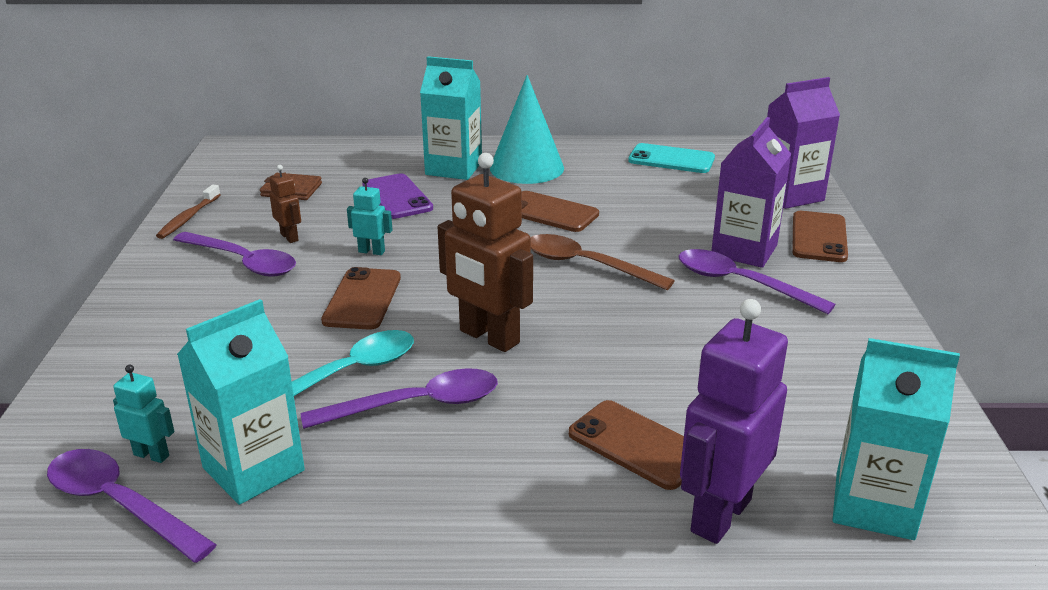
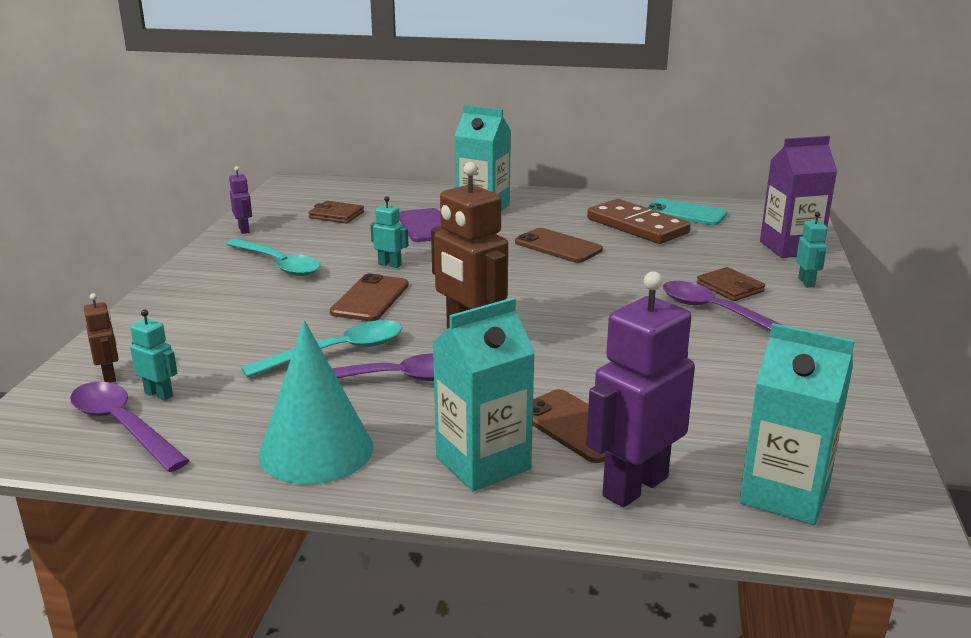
camera: 10 degrees right, 5 degrees down
brown toothbrush [156,185,221,239] -> purple robot [229,166,252,234]
purple spoon [173,232,296,277] -> turquoise spoon [226,239,321,276]
turquoise carton [177,299,305,505] -> turquoise carton moved to [433,298,535,491]
brown robot [269,165,301,243] -> brown robot moved to [84,293,119,383]
turquoise cone [490,75,564,184] -> turquoise cone moved to [259,320,373,485]
brown spoon [530,234,675,290] -> none
purple carton [711,117,791,268] -> brown wallet [697,267,765,301]
brown phone [792,211,848,262] -> turquoise robot [796,212,827,287]
none -> brown domino [587,199,691,244]

